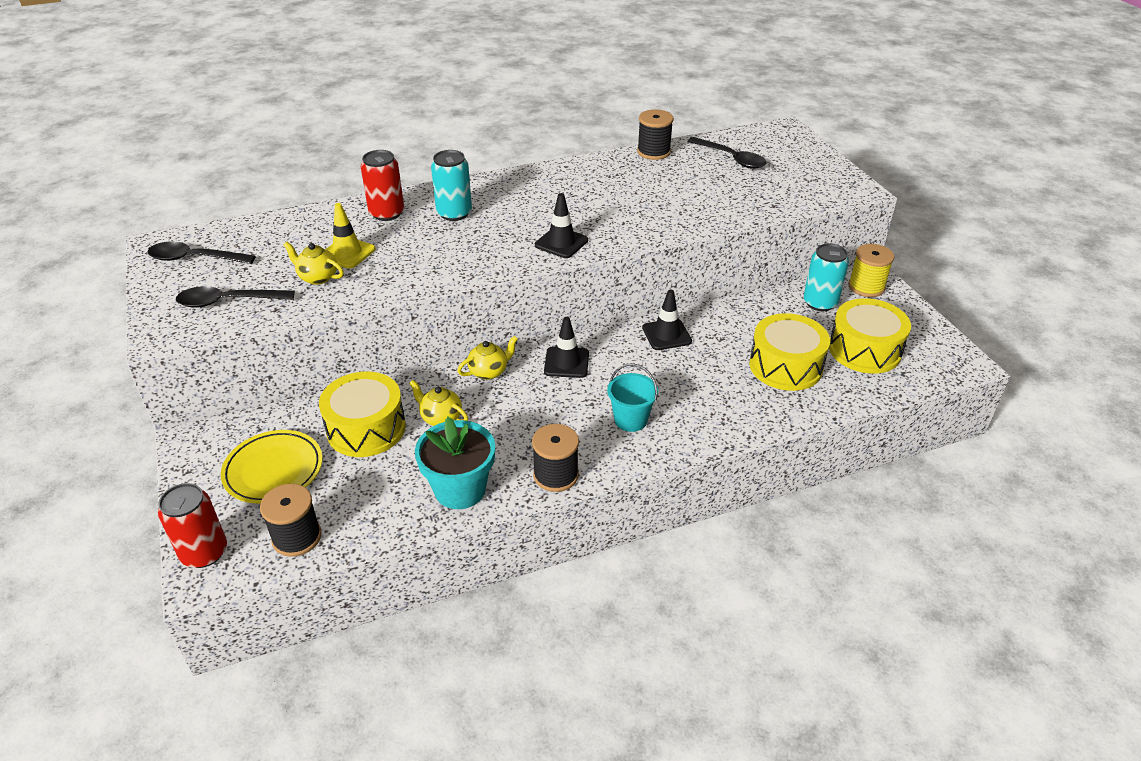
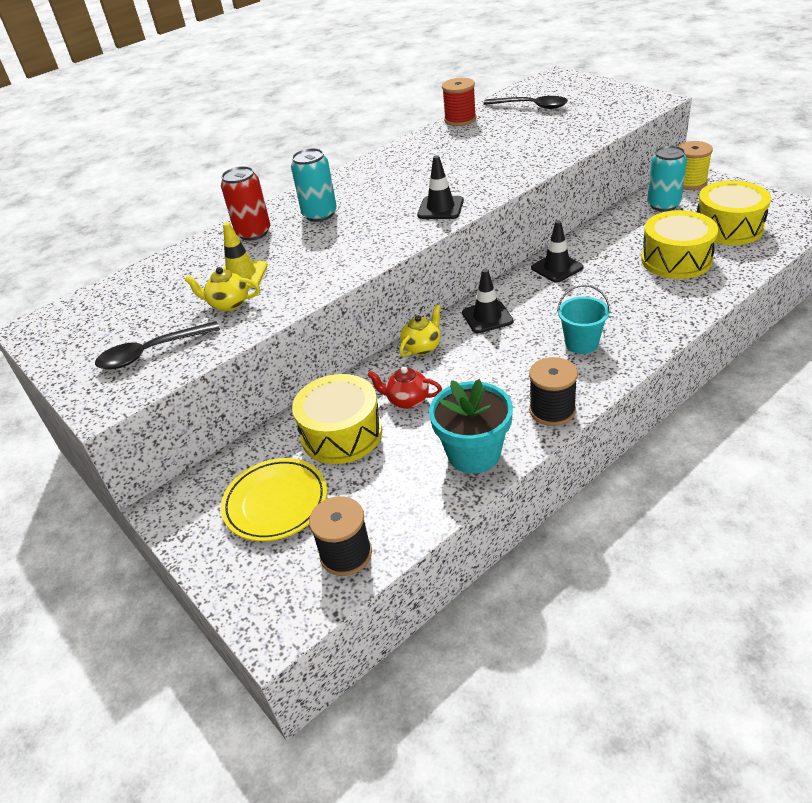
camera: 15 degrees left, 0 degrees up
black spoon [147,242,256,264] -> none
red can [158,483,227,568] -> none
yellow teapot [409,380,468,426] -> red teapot [367,366,442,409]
black spool [637,109,674,160] -> red spool [442,78,476,126]

